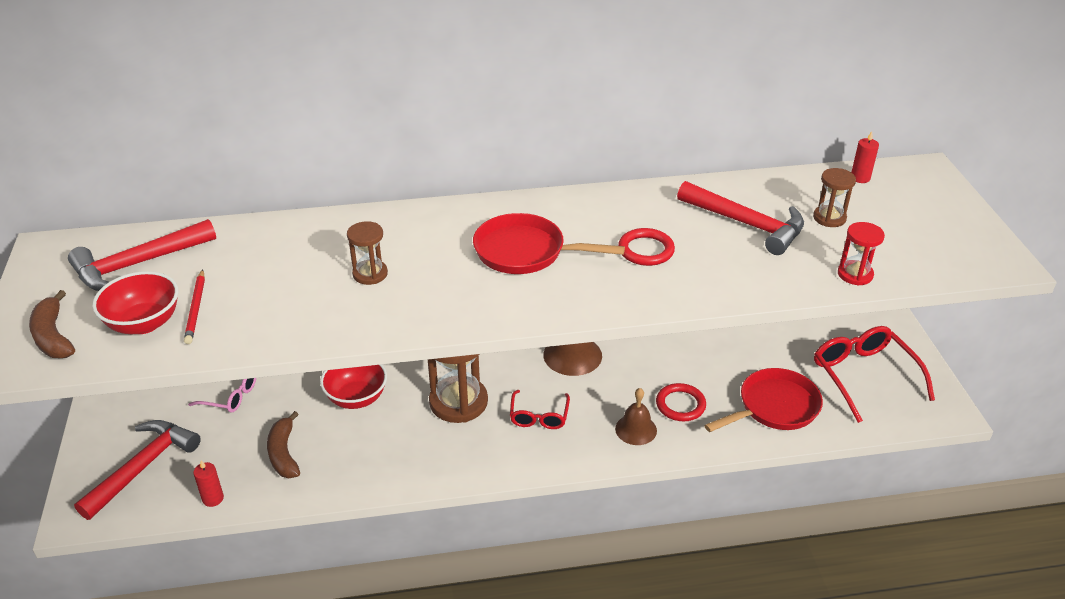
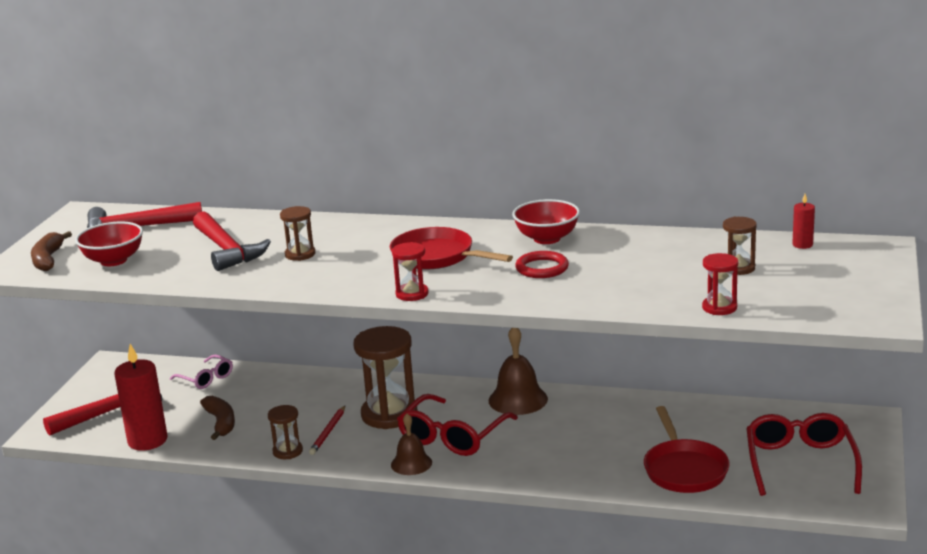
camera: 25 degrees right, 15 degrees down
red pencil [184,269,205,344] -> red pencil moved to [309,406,345,455]
red candle [193,460,224,507] -> red candle [114,344,167,451], size x2.13
brown banana [267,411,300,478] -> brown banana turned 150 degrees clockwise [200,396,235,440]
red bowl [320,364,387,409] -> red bowl moved to [512,199,580,244]
red glasses [510,390,570,429] -> red glasses [397,394,518,456], size x1.74
brown bell [615,388,657,445] -> brown bell moved to [391,413,432,475]
red ring [656,383,706,421] -> none
red hammer [677,181,804,255] -> red hammer moved to [193,211,271,271]
red pan [704,368,823,432] -> red pan turned 90 degrees clockwise [644,406,730,493]
none -> brown hourglass [268,405,303,459]
none -> red hourglass [392,242,428,301]

